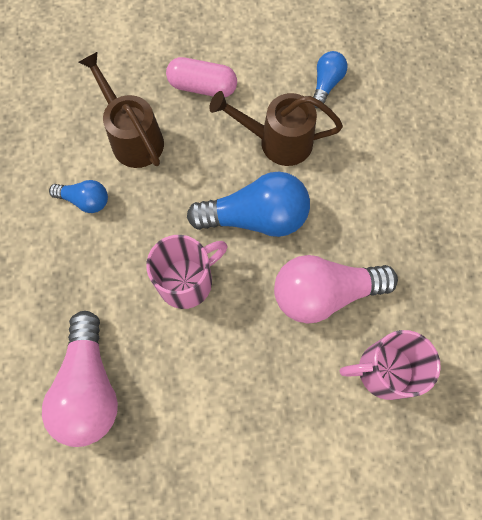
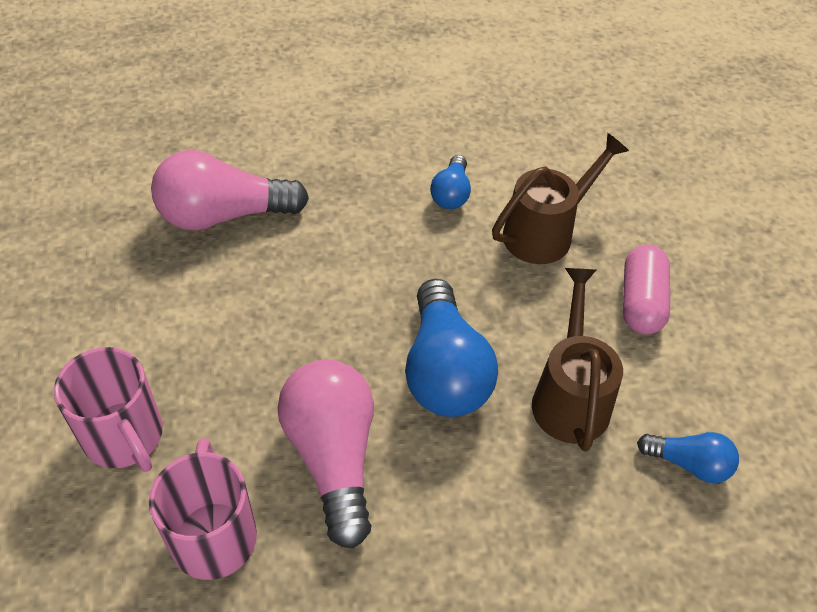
camera: 85 degrees right, 20 degrees down
pink mug [146,235,227,309] -> pink mug moved to [54,347,163,472]

